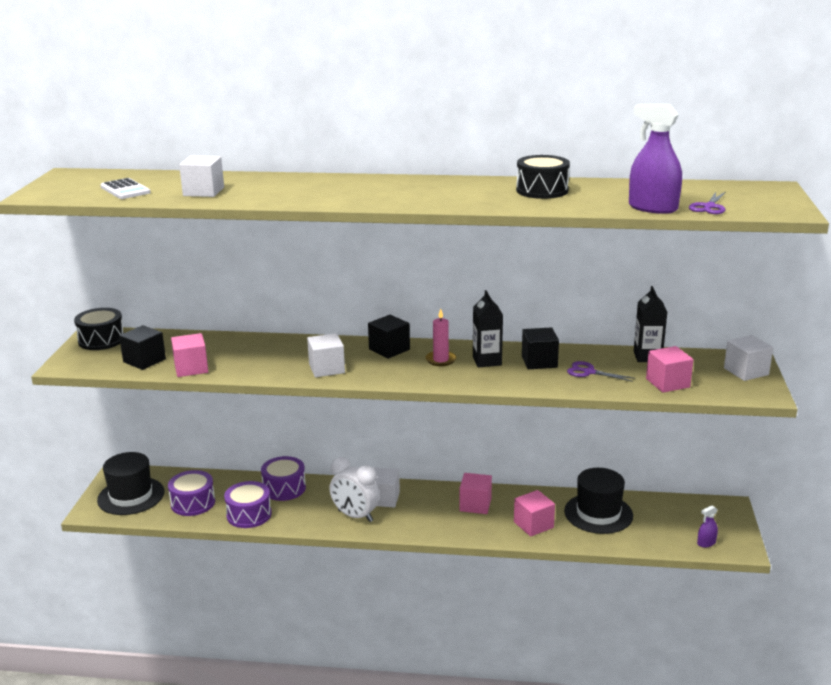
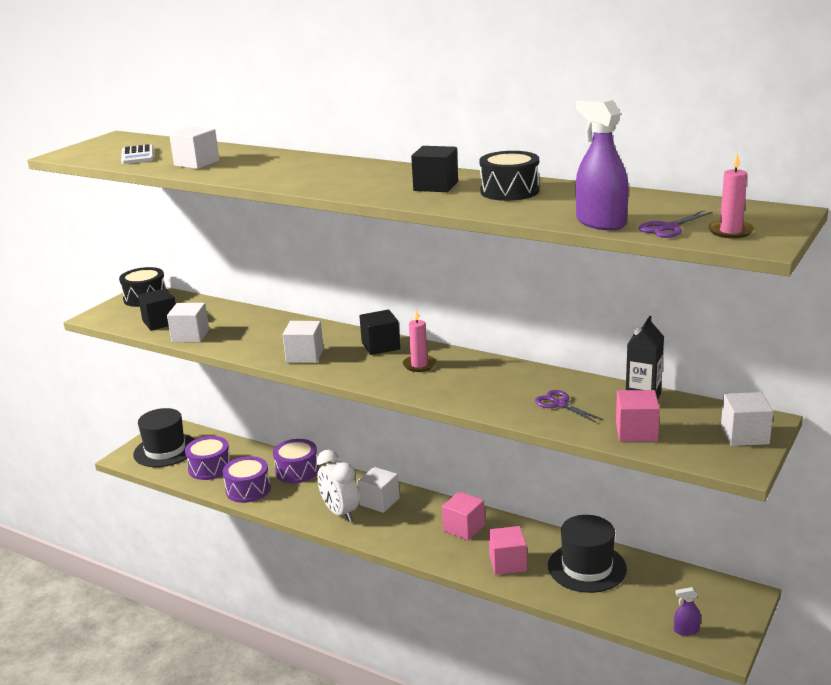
camera: 25 degrees right, 0 degrees up
pink cube [171,333,208,377] -> white cube [167,303,209,342]
black carton [473,290,503,367] -> none
black cube [522,327,559,369] -> black cube moved to [411,146,458,192]
none -> pink candle [708,153,754,238]

